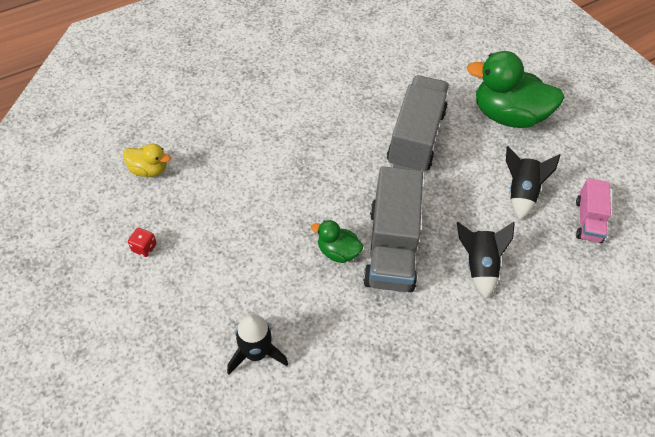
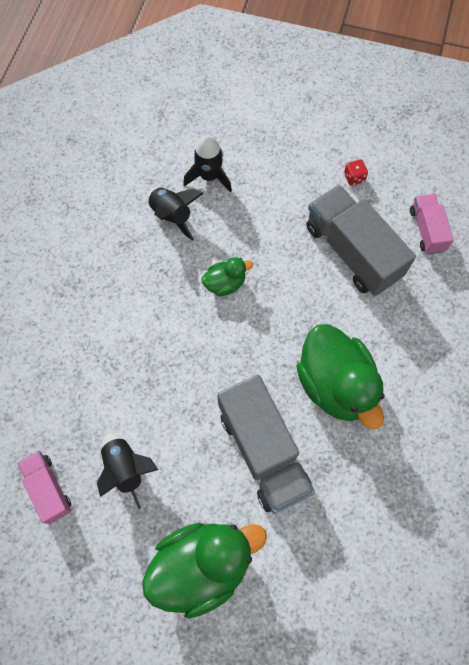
camera: 140 degrees right, 15 degrees up
yellow duck [123,144,171,177] -> pink truck [410,194,454,254]
grey truck [363,166,423,292] -> grey truck moved to [306,185,416,296]
black rocket [457,222,515,299] -> black rocket moved to [147,188,204,241]
none -> green duck [296,324,385,429]

